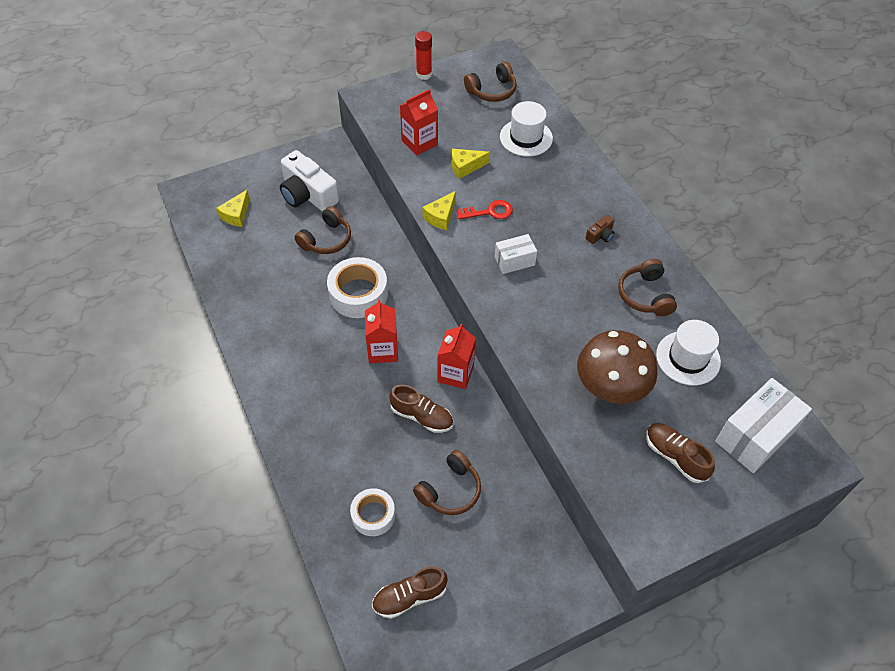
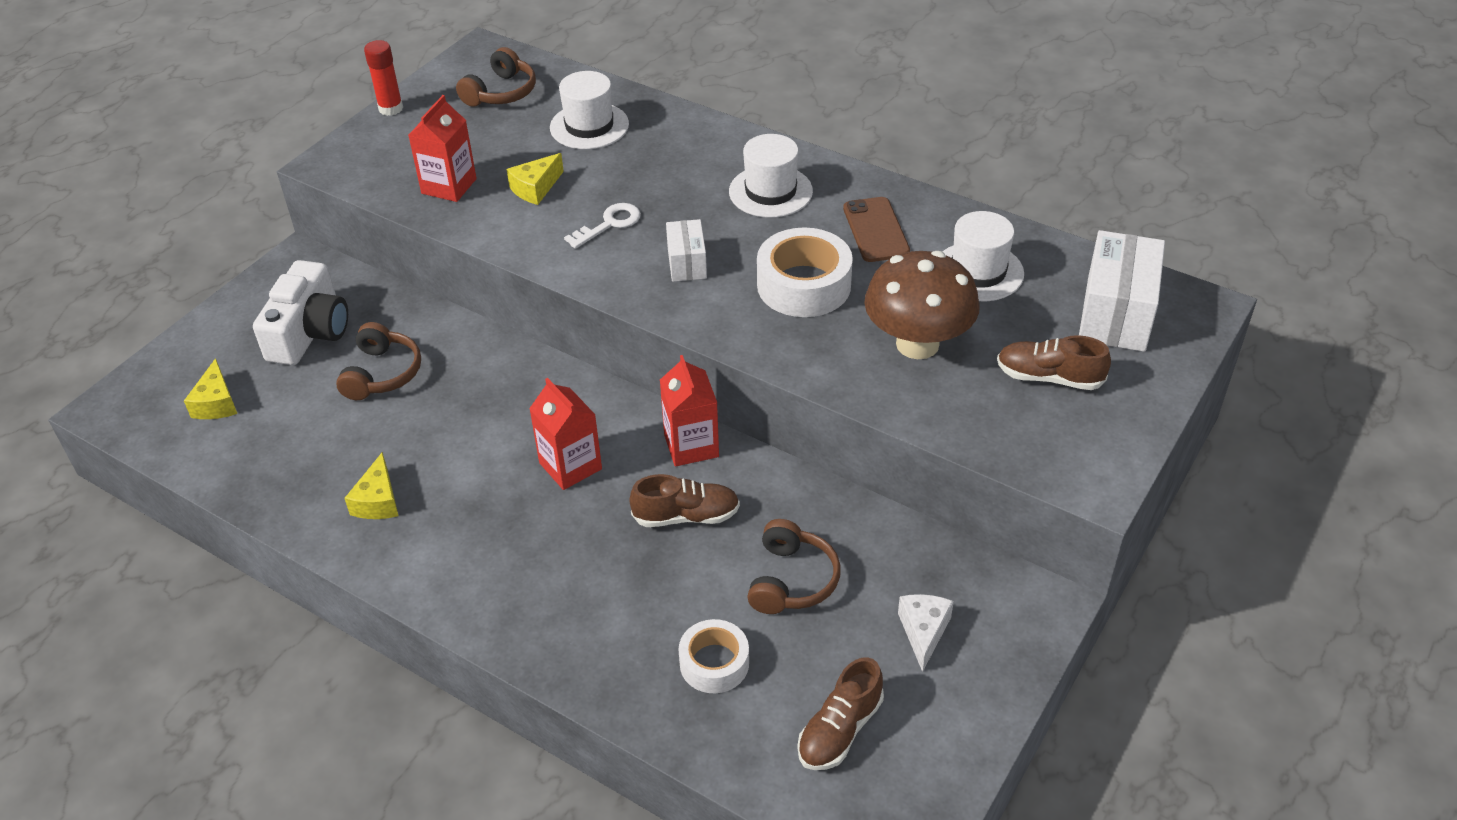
camera: 30 degrees left, 10 degrees down
white camera [280,150,339,211] -> white camera turned 90 degrees counterclockwise [253,260,348,365]
white tape [327,257,388,318] -> white tape moved to [757,228,853,317]
yellow cheese [422,191,456,230] -> yellow cheese moved to [344,452,399,519]
red key [457,200,513,219] -> white key [564,203,641,249]
white box [495,234,537,274] -> white box turned 45 degrees counterclockwise [666,219,707,282]
brown camera [586,214,615,244] -> white hat [729,134,813,218]
brown headphones [618,259,677,316] -> brown phone [843,197,910,262]
none -> white cheese [898,594,954,672]

